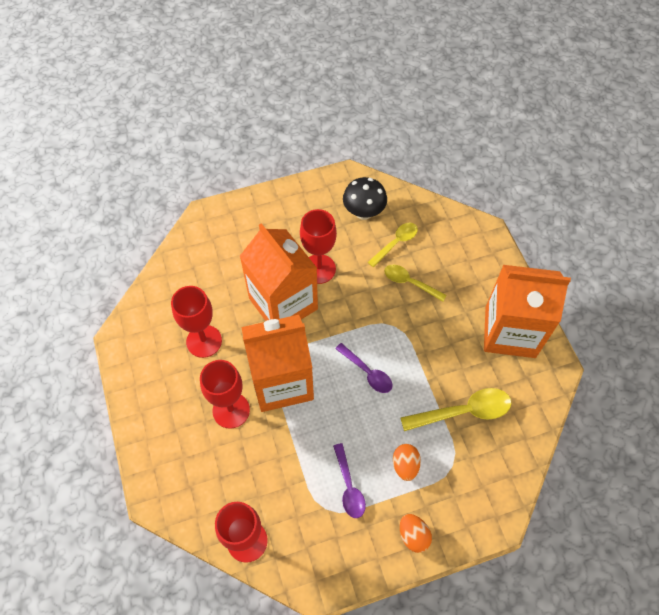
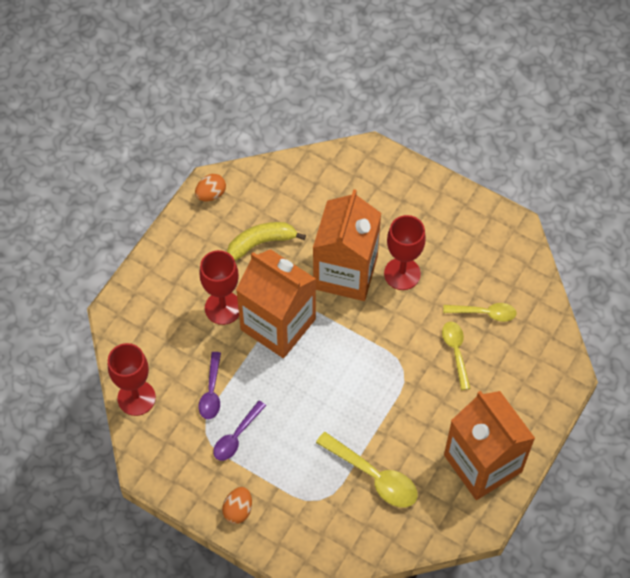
camera: 50 degrees right, 0 degrees up
red goblet [171,286,222,358] -> yellow banana [227,222,306,261]
purple spoon [335,343,393,393] -> purple spoon moved to [199,352,221,419]
black mushroom [343,177,387,220] -> none
orange egg [393,444,421,481] -> orange egg moved to [195,174,226,201]

